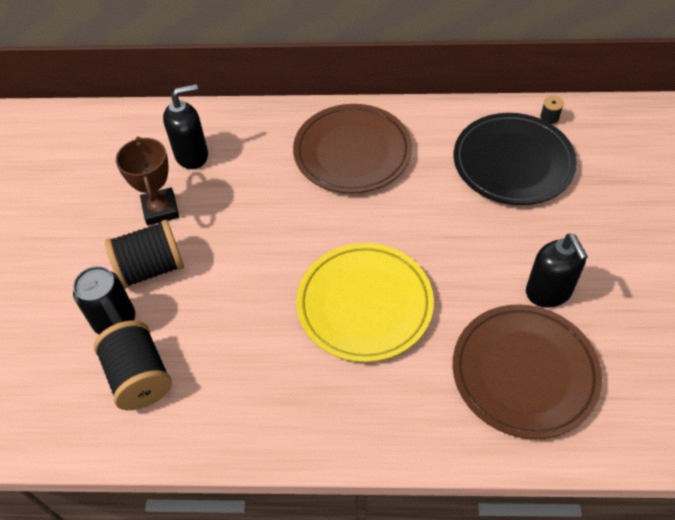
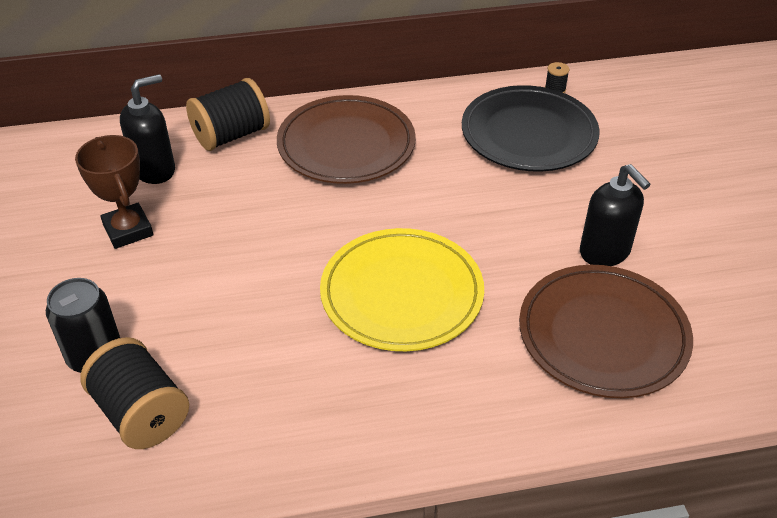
camera: 15 degrees left, 10 degrees down
black spool [105,220,184,289] -> black spool moved to [186,78,270,151]

